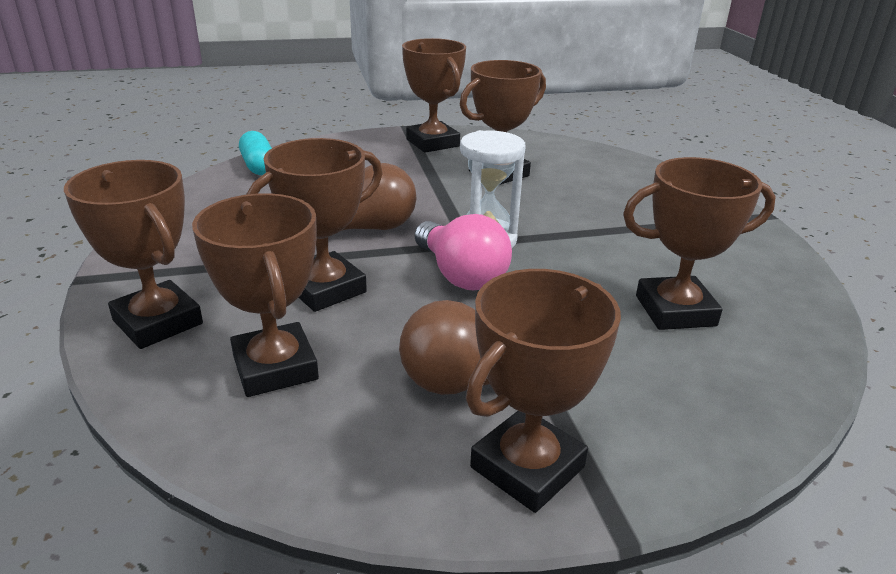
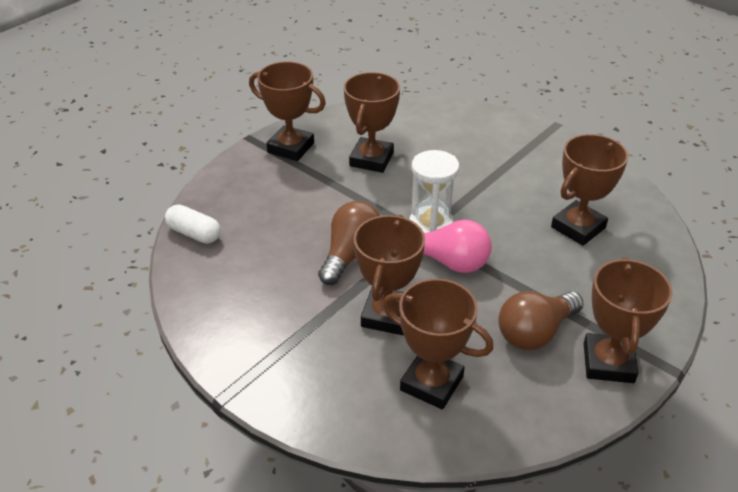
camera: 35 degrees left, 10 degrees up
brown trophy [64,160,203,349] -> none
turquoise capsule [239,131,272,175] -> white capsule [165,204,221,244]

